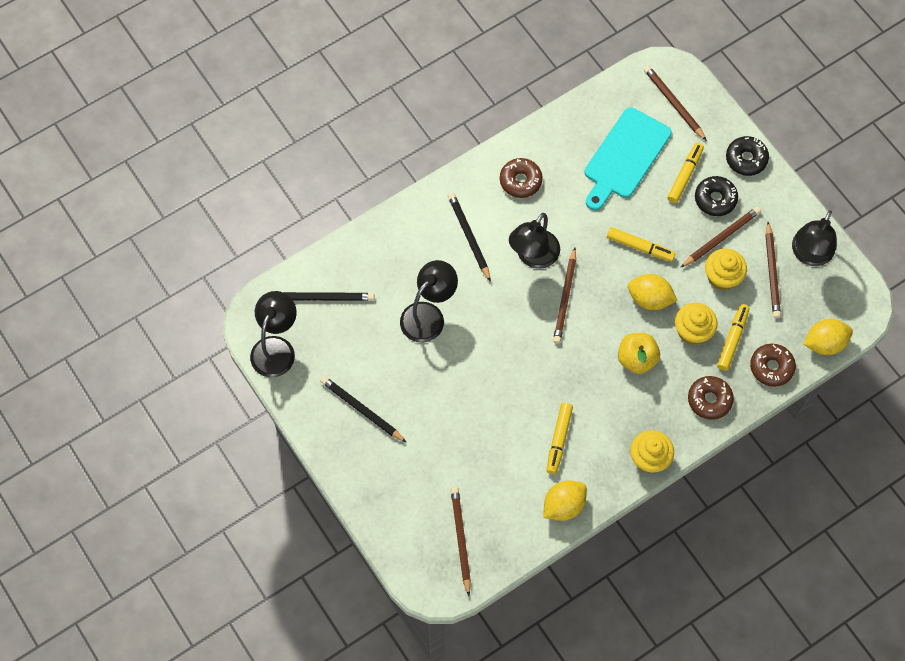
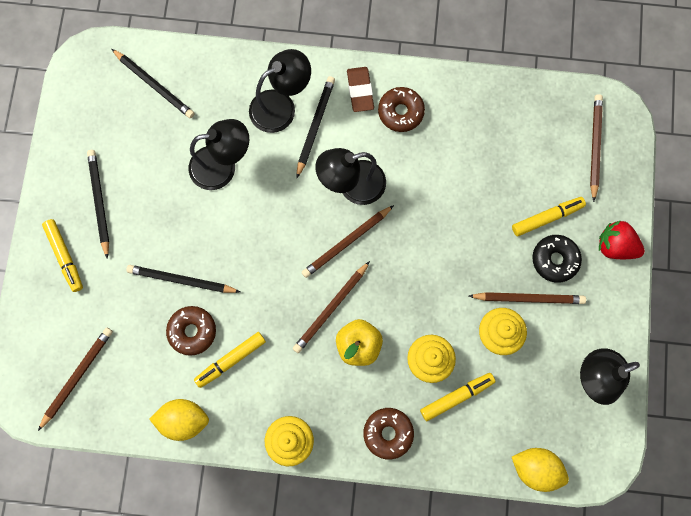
camera: 40 degrees right, 10 degrees up
black lamp [250,291,297,377] -> black lamp moved to [249,49,311,133]
turquoise cutting board [585,107,672,210] -> none
yellow marker [607,227,676,262] -> yellow marker moved to [42,219,83,292]
yellow lemon [628,274,678,310] -> none
black donut [726,136,769,176] -> red strawberry [599,220,645,259]
brown donut [750,344,796,387] -> brown donut moved to [166,306,216,356]
brown pencil [765,222,781,318] -> brown pencil moved to [293,261,370,353]
none -> black pencil [126,265,240,293]
none -> brown eraser [347,67,374,112]

